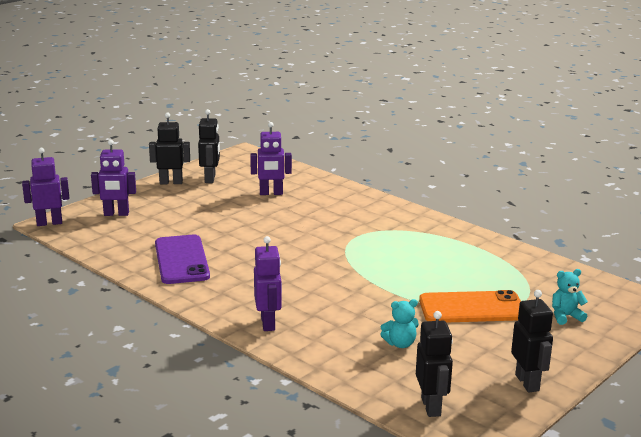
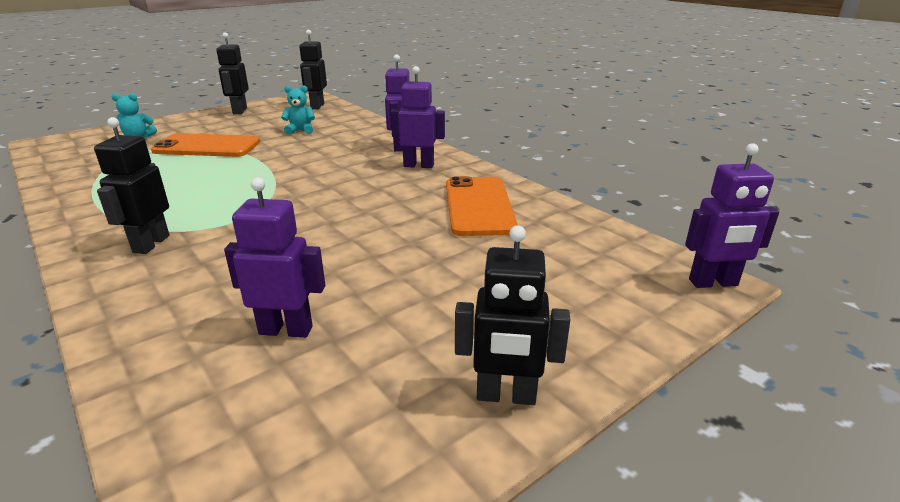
camera: 170 degrees left, 5 degrees up
purple robot [91,140,136,216] -> purple robot moved to [391,66,445,168]
purple phone [155,235,210,284] -> orange phone [446,176,518,236]
black robot [198,109,220,183] -> black robot moved to [94,117,169,254]

